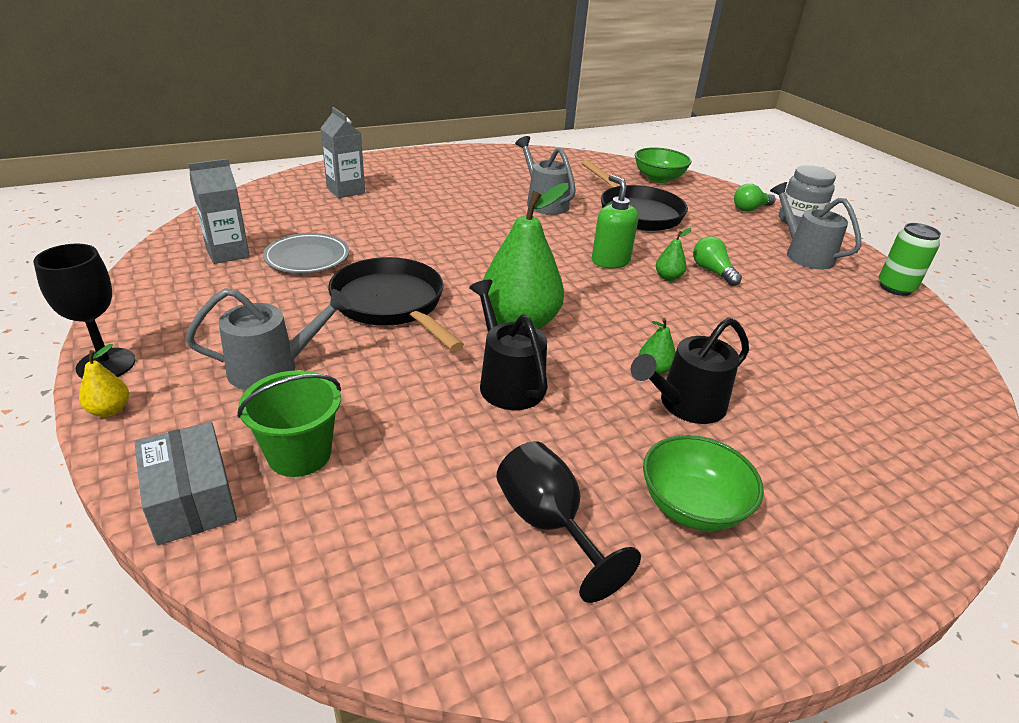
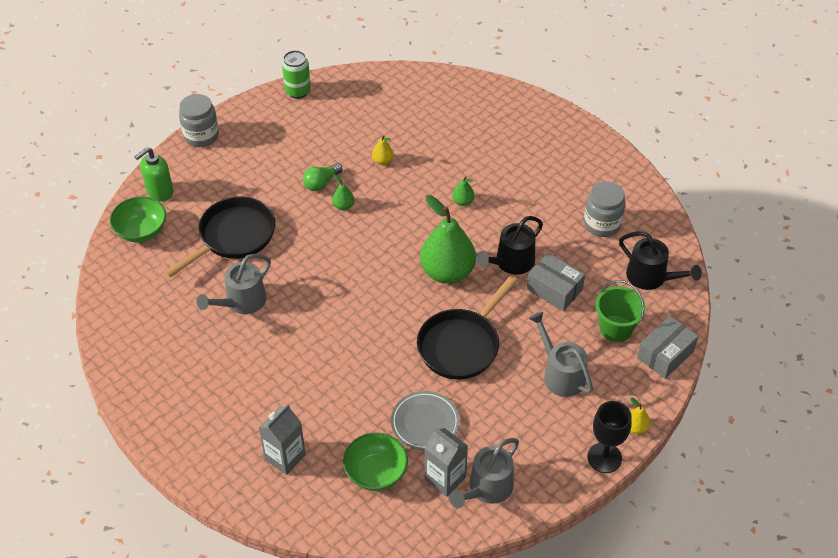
camera: 105 degrees left, 15 degrees up
black goblet [496,441,641,603] -> grey jar [584,181,626,237]
green soap dispenser [592,174,638,268] -> green soap dispenser moved to [134,147,173,201]
black watering can [631,317,749,424] -> black watering can moved to [619,231,702,290]
green bowl [643,435,764,531] -> green bowl moved to [343,432,408,491]
green light bulb [734,184,776,212] -> none
grey watering can [770,182,861,270] -> grey watering can moved to [449,438,519,508]
none -> yellow pear [372,135,394,165]
none -> grey box [527,253,585,311]

